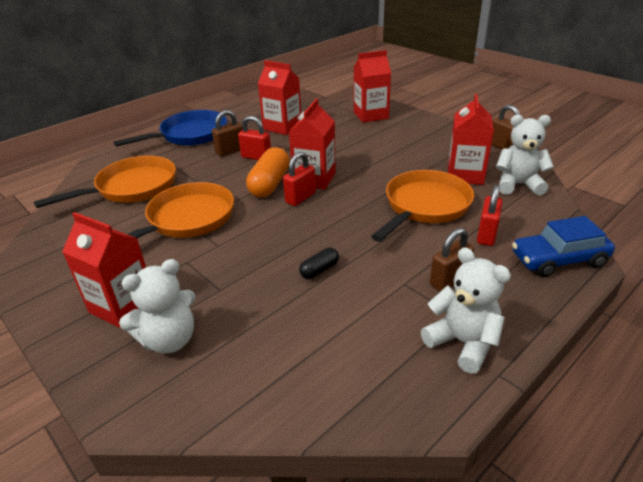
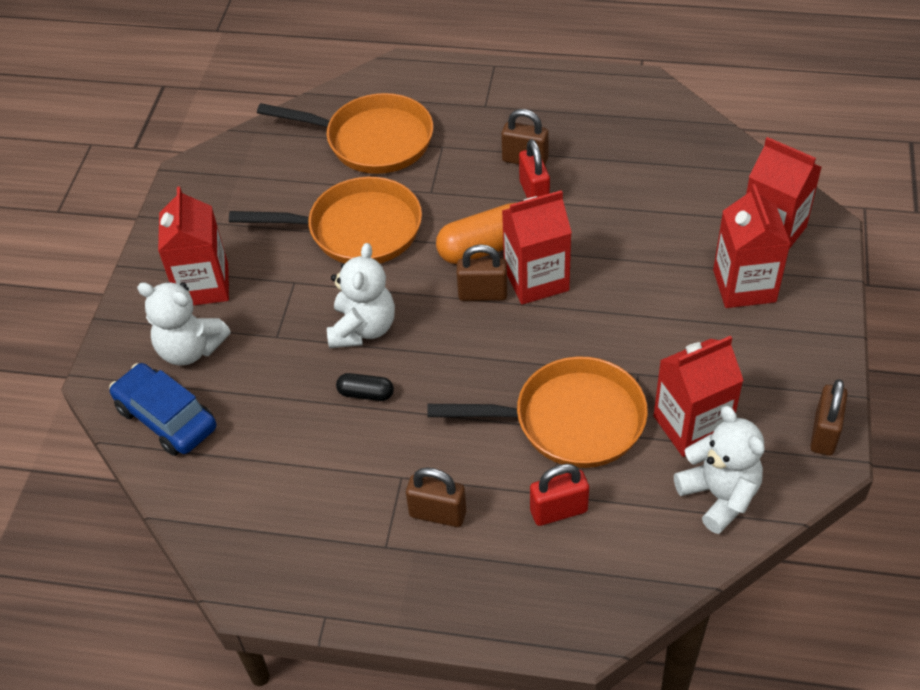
camera: 55 degrees right, 15 degrees up
blue pan [114,110,227,147] -> none
red carton [258,60,301,135] -> red carton moved to [713,184,790,308]
red padlock [283,152,316,206] -> brown padlock [457,244,507,301]
white teddy bear [421,247,511,374] -> white teddy bear moved to [327,243,395,348]
blue car [512,216,615,277] -> blue car moved to [109,363,216,456]

